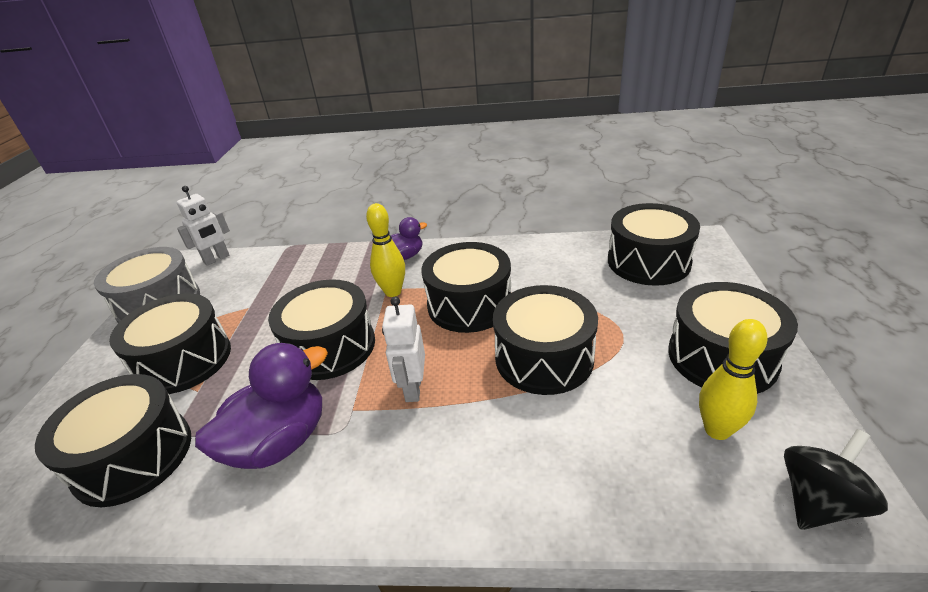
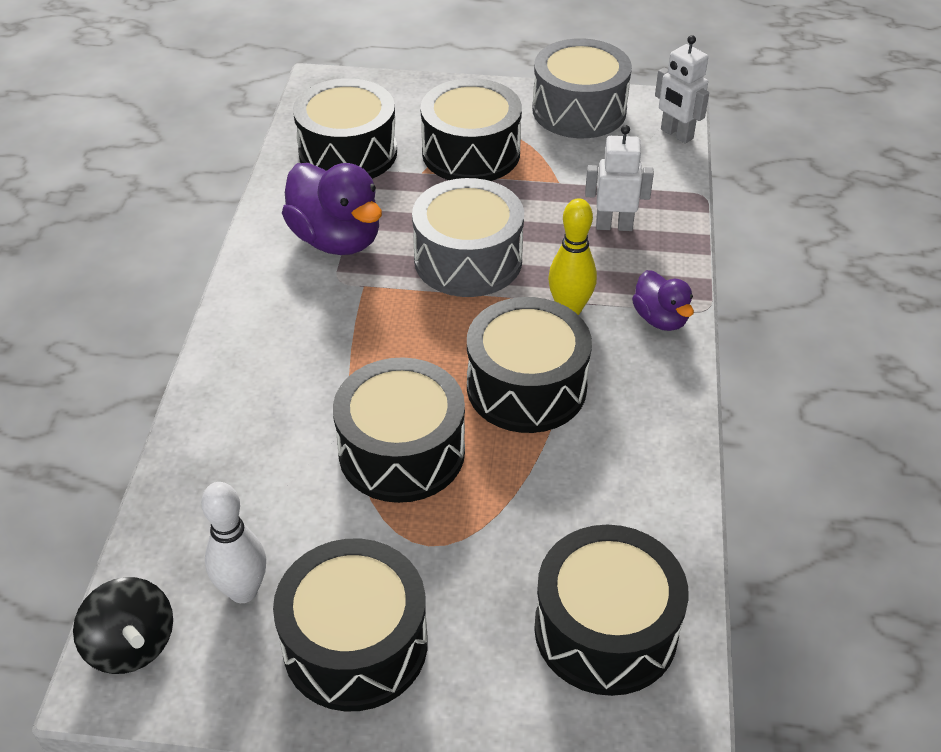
camera: 90 degrees right, 10 degrees up
black drum [268,279,375,380] -> grey drum [412,178,524,297]
white robot [382,297,425,402] -> white robot moved to [585,125,654,231]
yellow bowling pin [699,319,768,440] -> white bowling pin [201,482,266,603]

